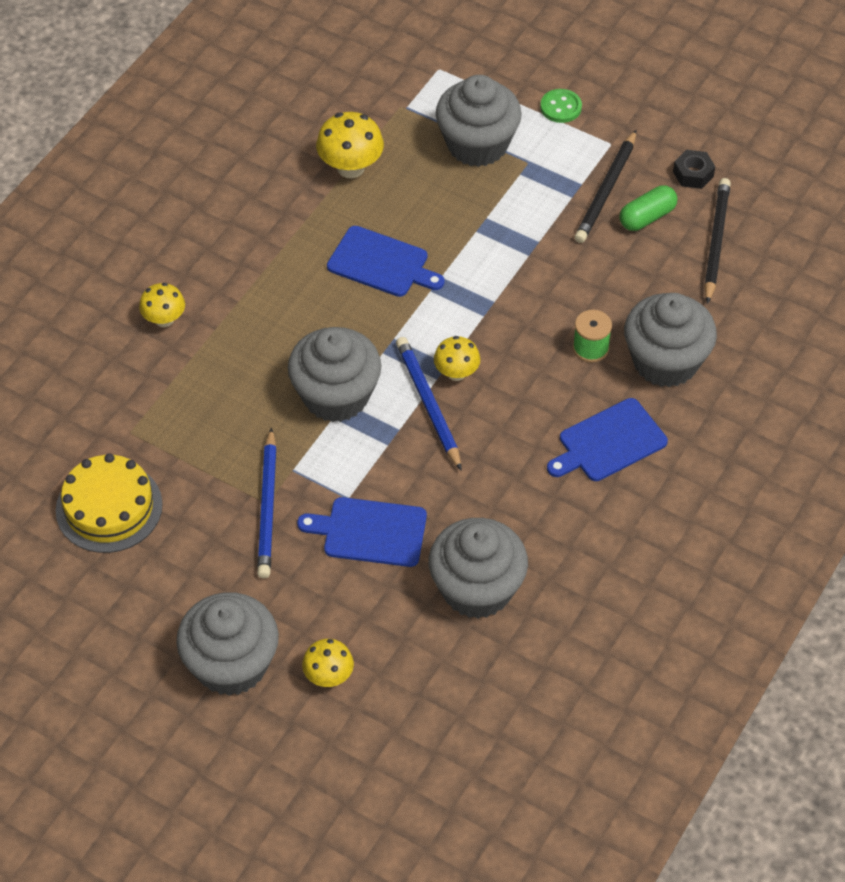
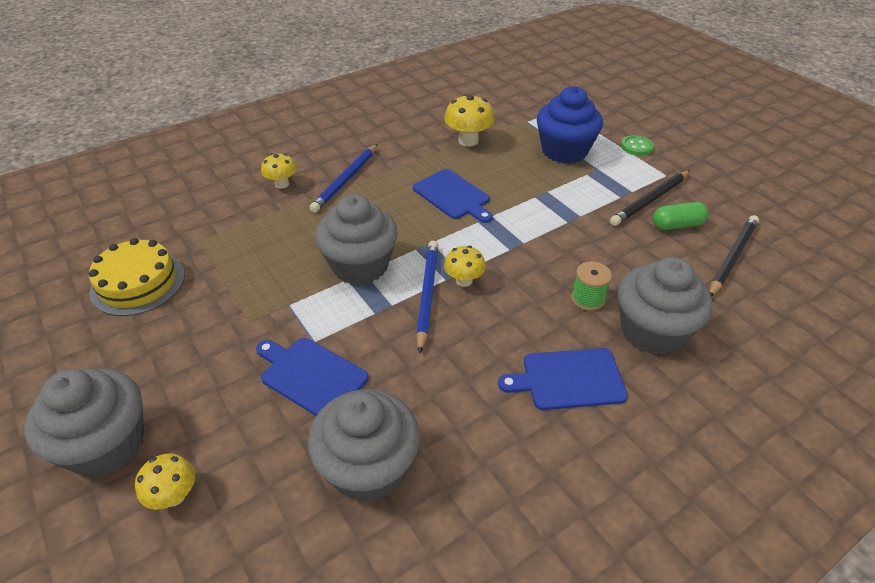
camera: 25 degrees right, 10 degrees down
blue pencil [257,427,277,578] -> blue pencil moved to [309,144,377,213]
grey cupcake [436,75,522,167] -> blue cupcake [537,86,603,164]
black nut [673,150,715,189] -> none

